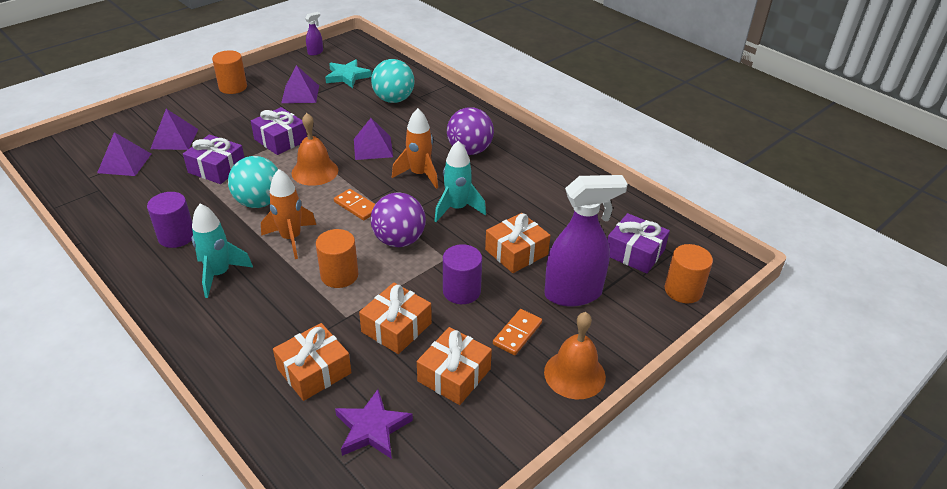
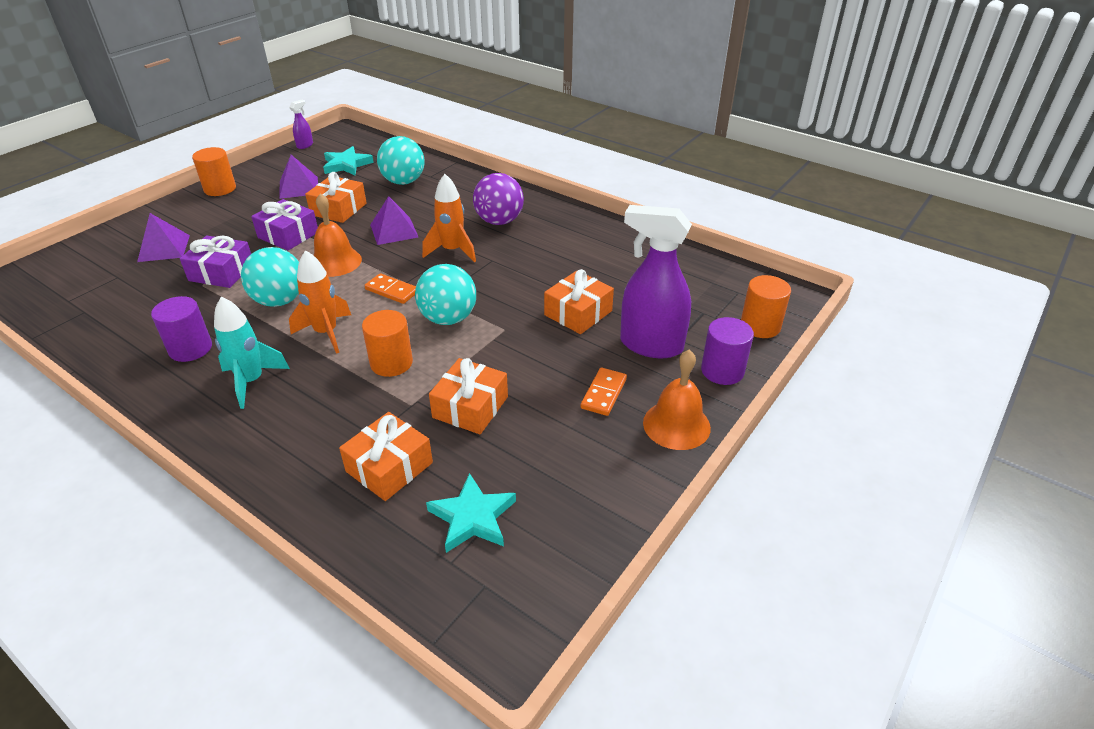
camera: 10 degrees left, 0 degrees up
purple pyramid [97,132,151,176] -> none
purple star [335,389,413,459] -> turquoise star [426,473,516,553]
purple ball [371,192,426,247] -> turquoise ball [415,264,476,325]
orange gift [417,327,492,405] -> orange gift moved to [305,172,367,223]
turquoise rocket [434,141,486,222] -> none
purple cylinder [443,244,482,304] -> purple cylinder moved to [701,317,754,385]
purple spray bottle [544,175,628,306] -> purple spray bottle turned 135 degrees counterclockwise [620,205,692,358]
purple gift [607,213,670,274] -> none

